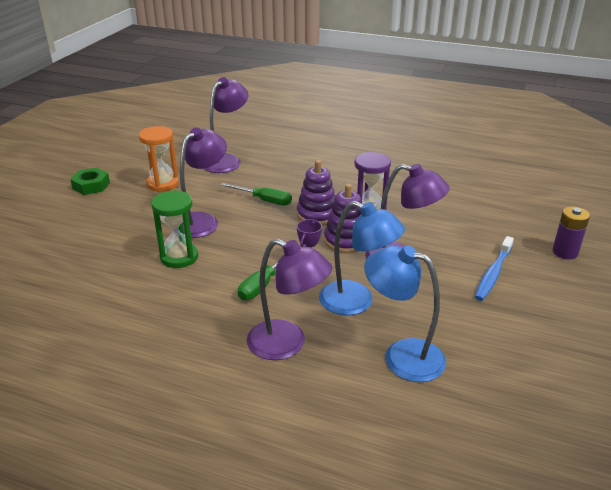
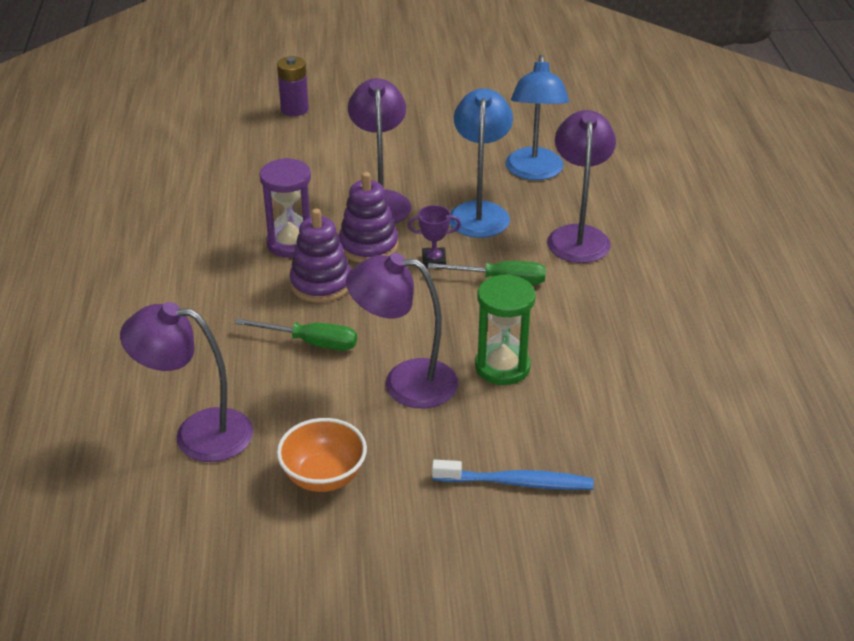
camera: 115 degrees left, 5 degrees up
green nut [70,167,110,195] -> none
orange hourglass [139,126,179,192] -> orange bowl [277,418,367,492]
green screwdriver [221,183,292,205] -> green screwdriver turned 105 degrees clockwise [235,318,357,351]
blue toothbrush [475,236,514,301] -> blue toothbrush moved to [432,460,594,490]

